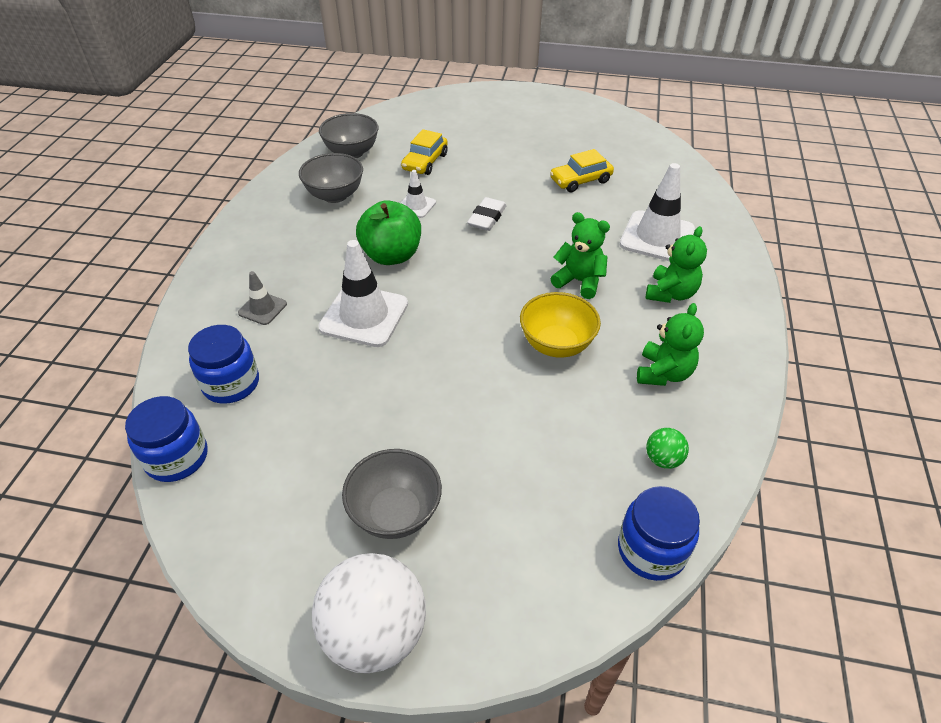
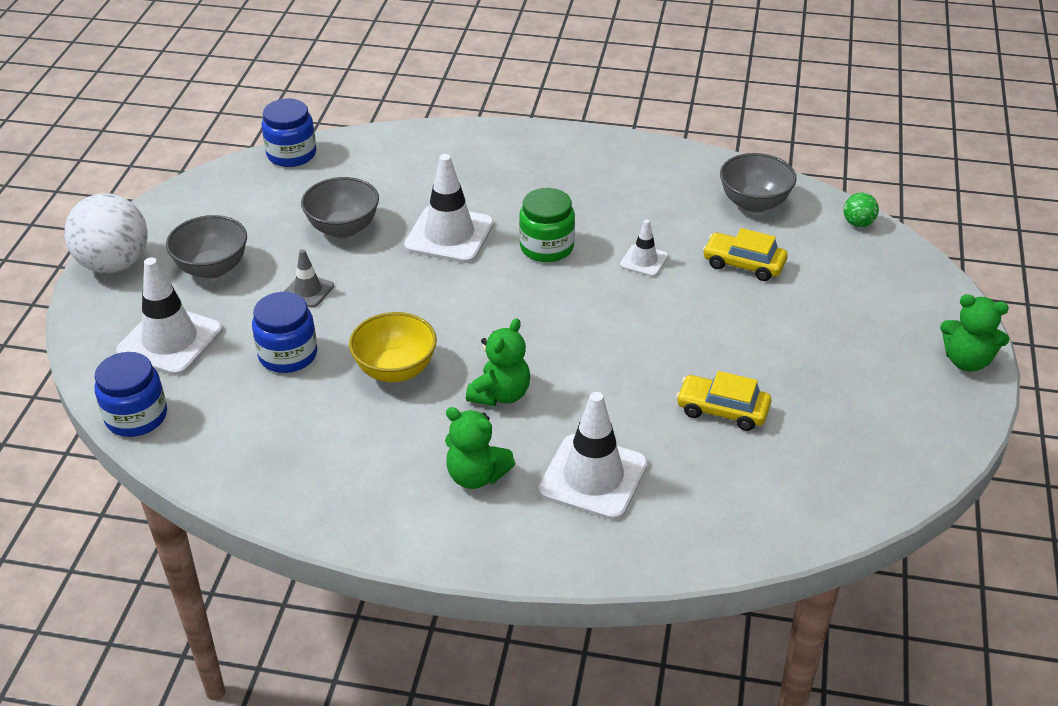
camera: 90 degrees right, 5 degrees down
blue jar [188,325,259,404] -> blue jar moved to [252,292,317,373]
grey traffic cone [238,271,287,325] -> grey traffic cone moved to [284,249,334,307]
grey bowl [299,153,363,203] -> grey bowl moved to [301,177,379,238]
green apple [356,200,421,265] -> green jar [519,188,575,262]
white eraser [467,197,507,231] -> none
yellow car [550,149,614,192] -> yellow car turned 45 degrees counterclockwise [676,371,771,431]
green teddy bear [637,303,704,386] -> green teddy bear moved to [940,294,1010,372]
green ball [646,428,689,469] -> green ball moved to [843,193,879,227]
none -> white traffic cone [116,257,223,376]

